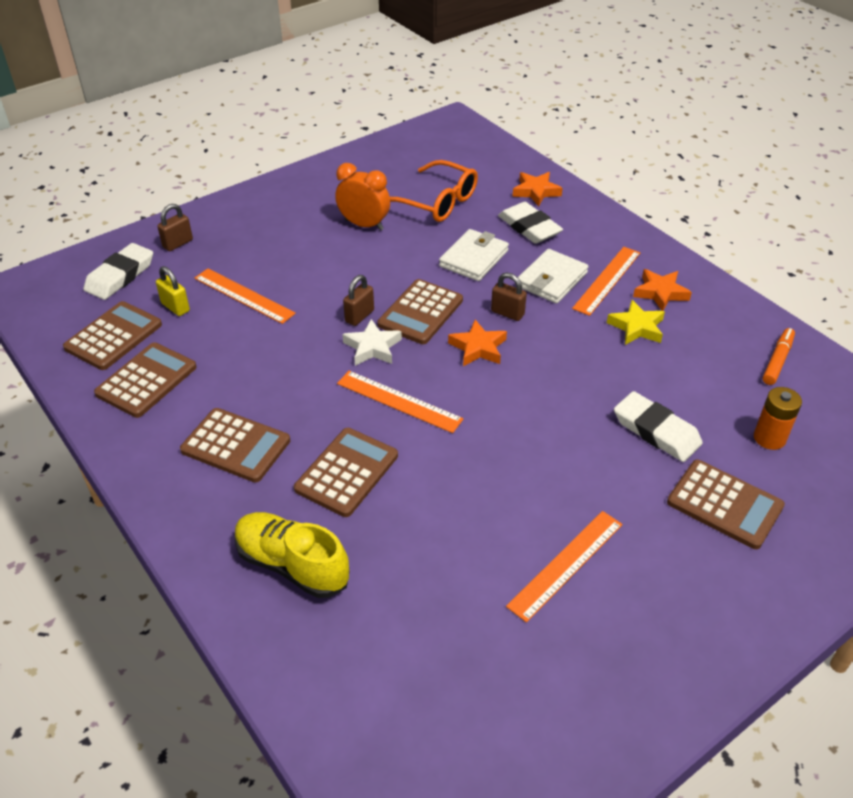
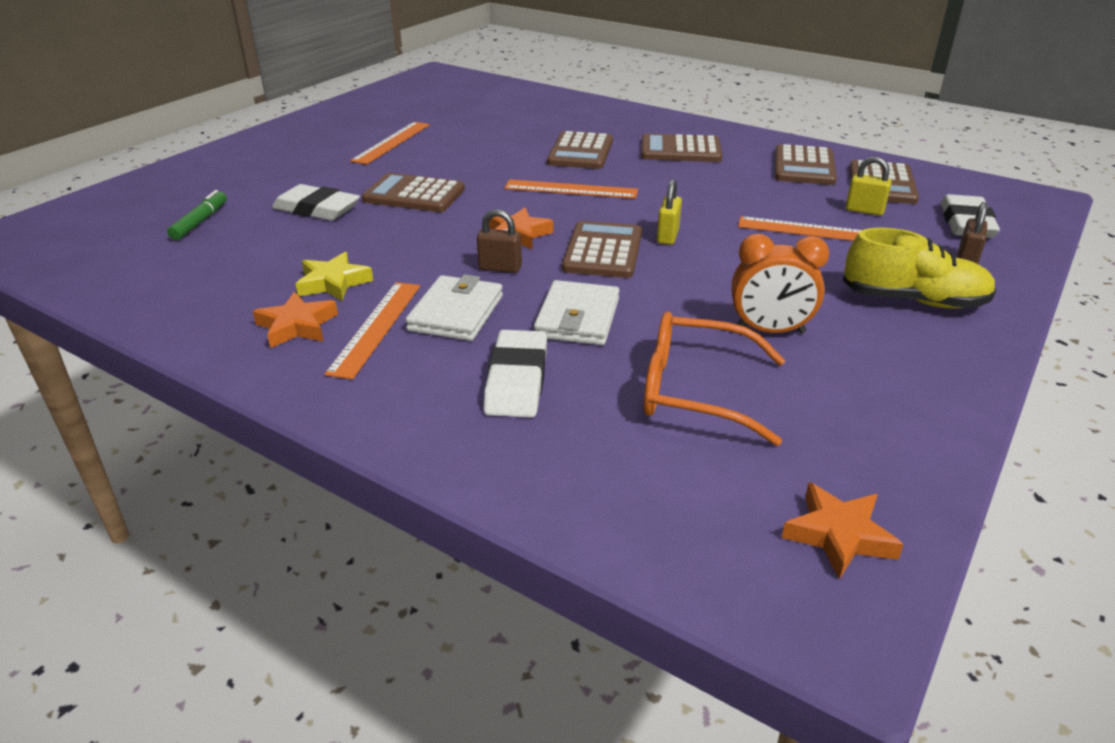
camera: 160 degrees right, 10 degrees down
yellow shoe [235,512,350,598] -> yellow shoe moved to [843,228,996,309]
white star [342,319,402,366] -> none
brown padlock [343,275,374,326] -> yellow padlock [657,179,682,245]
white eraser [498,202,563,244] -> white eraser turned 60 degrees clockwise [483,330,547,418]
orange star [512,172,563,206] -> orange star moved to [782,482,904,579]
brown calculator [667,460,785,549] -> brown calculator moved to [362,173,465,212]
orange battery [754,387,802,450] -> green marker [167,190,227,240]
orange marker [763,328,795,385] -> none

